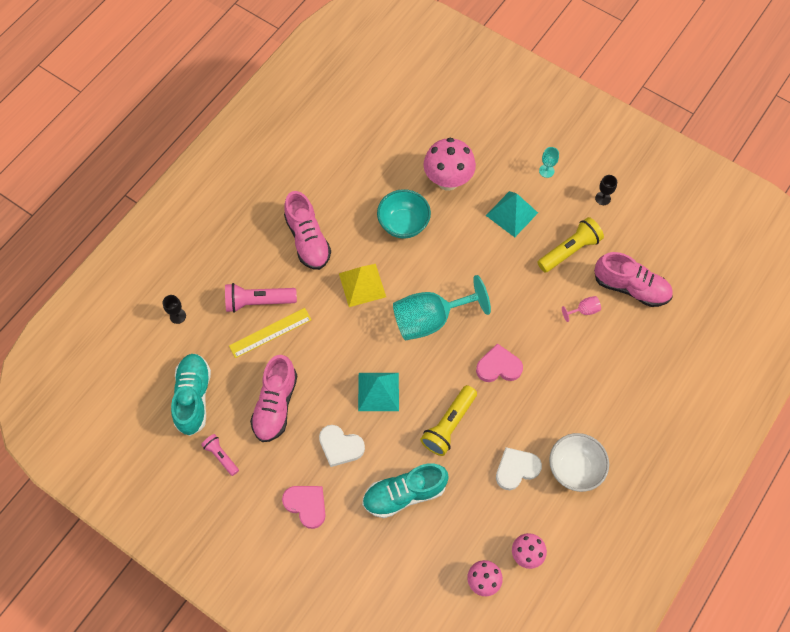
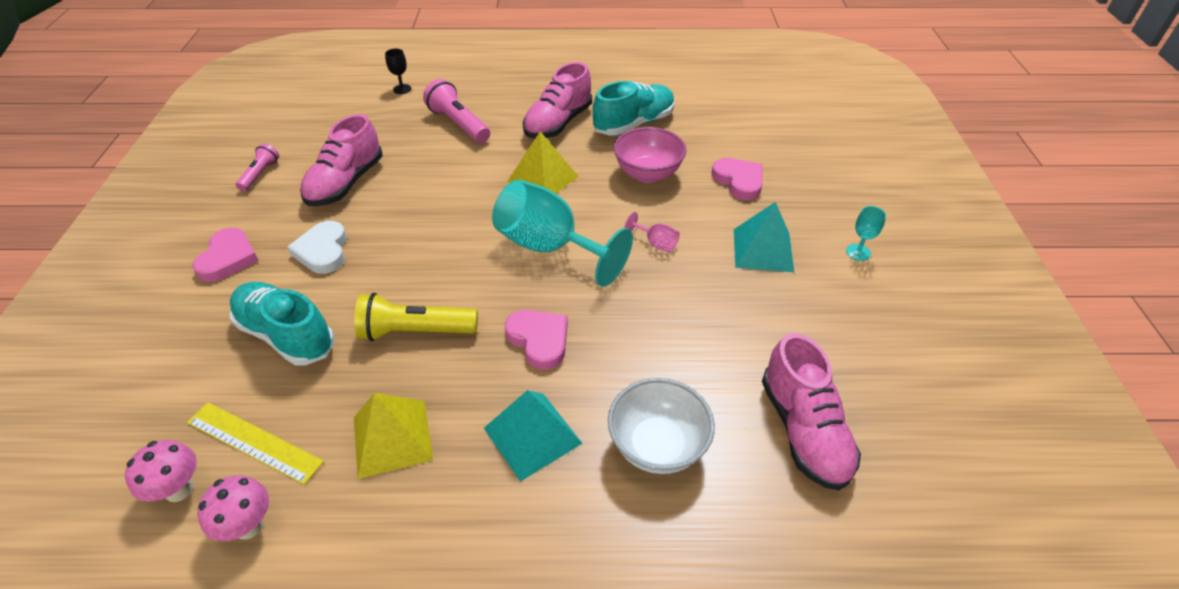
camera: 55 degrees right, 20 degrees down
turquoise shoe [171,354,211,436] -> turquoise shoe moved to [593,81,675,136]
yellow ruler [229,308,312,358] -> yellow ruler moved to [187,402,324,485]
pink shoe [250,355,297,442] -> pink shoe turned 45 degrees counterclockwise [300,114,382,206]
turquoise pyramid [358,373,399,411] -> turquoise pyramid moved to [484,390,582,482]
turquoise bowl [377,189,431,239] -> pink bowl [614,127,686,183]
pink mushroom [423,138,476,191] -> pink heart [712,158,763,200]
white heart [496,447,542,490] -> yellow pyramid [354,393,433,479]
yellow flashlight [537,217,604,273] -> none
white bowl [549,433,609,492] -> white bowl moved to [608,378,715,474]
pink goblet [562,296,601,322] -> pink goblet moved to [624,212,680,252]
black goblet [595,175,617,205] -> none

